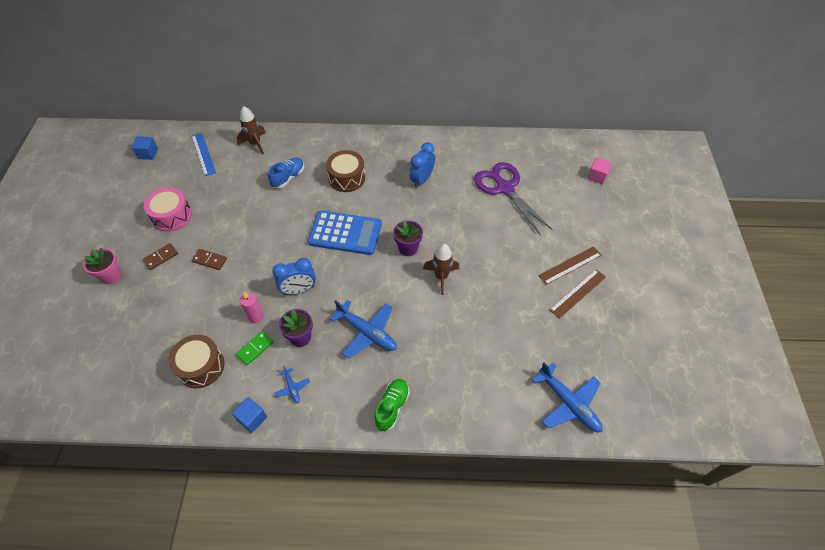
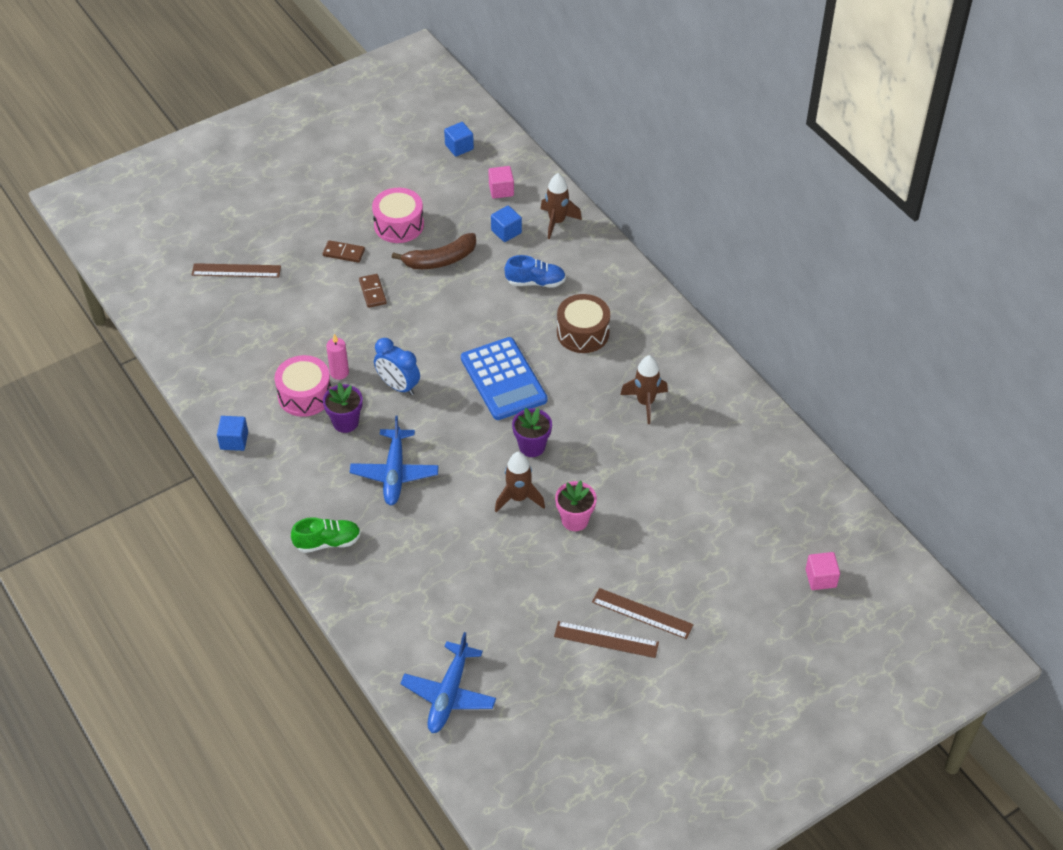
camera: 55 degrees right, 5 degrees down
pink flower pot [83,248,122,285] -> pink flower pot moved to [555,481,597,531]
brown drum [168,334,224,388] -> none
blue ruler [192,133,216,176] -> pink cube [488,166,514,199]
green domino [236,331,273,365] -> pink drum [275,355,331,417]
blue plane [274,366,310,403] -> none
blue clock [409,142,435,188] -> brown rocket [620,355,668,424]
purple scissors [474,162,553,236] -> none
none -> brown ruler [192,263,281,278]
none -> brown banana [392,233,476,269]
none -> blue cube [491,205,522,242]

